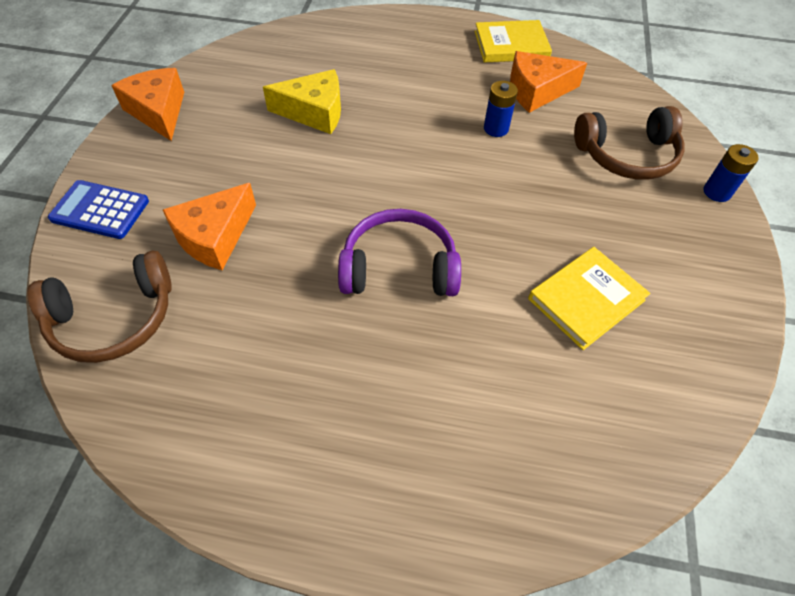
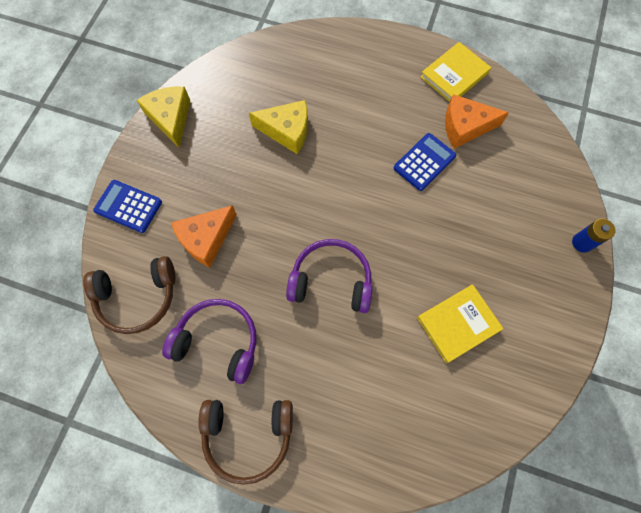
camera: 10 degrees right, 15 degrees up
orange cheese [111,68,184,141] -> yellow cheese [137,87,190,148]
yellow book [474,20,552,63] -> yellow book turned 45 degrees counterclockwise [421,42,491,102]
blue battery [484,81,518,137] -> blue calculator [394,133,456,191]
brown headphones [574,106,685,180] -> brown headphones moved to [198,400,293,485]
none -> purple headphones [162,299,257,384]

